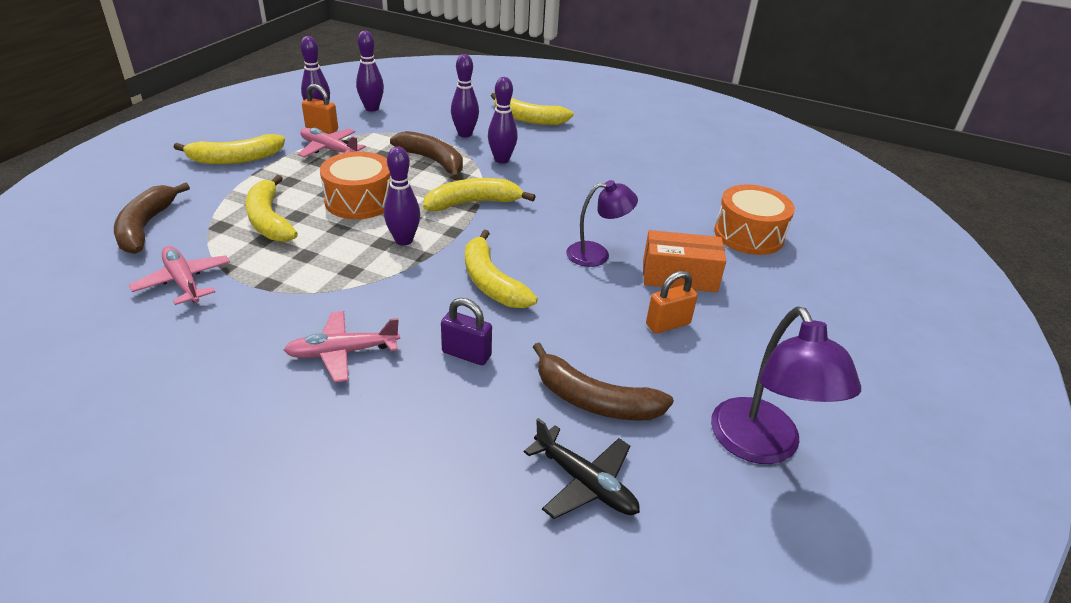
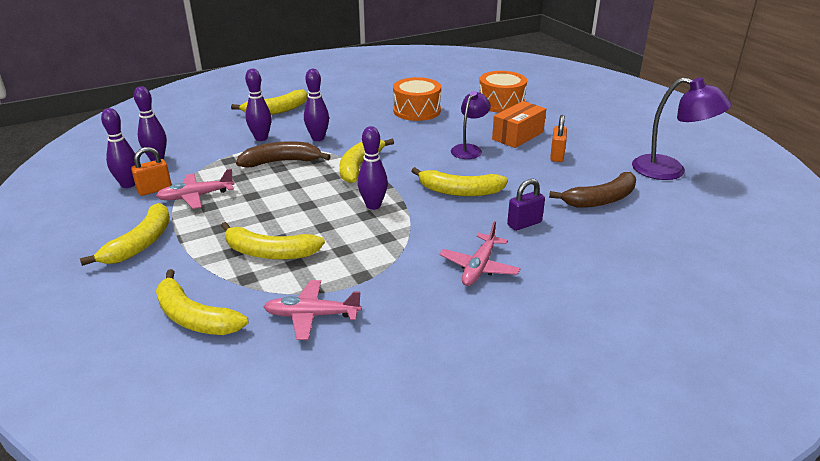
camera: 50 degrees left, 5 degrees down
brown banana [114,183,190,254] -> yellow banana [156,269,248,335]
orange drum [320,151,391,219] -> orange drum moved to [393,77,441,121]
black plane [524,418,640,519] -> none

